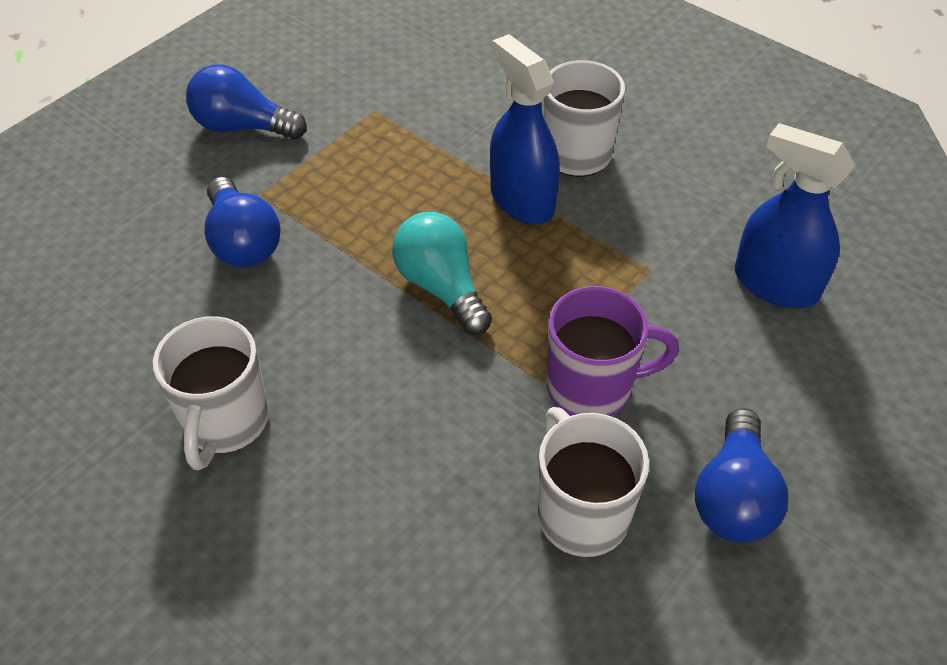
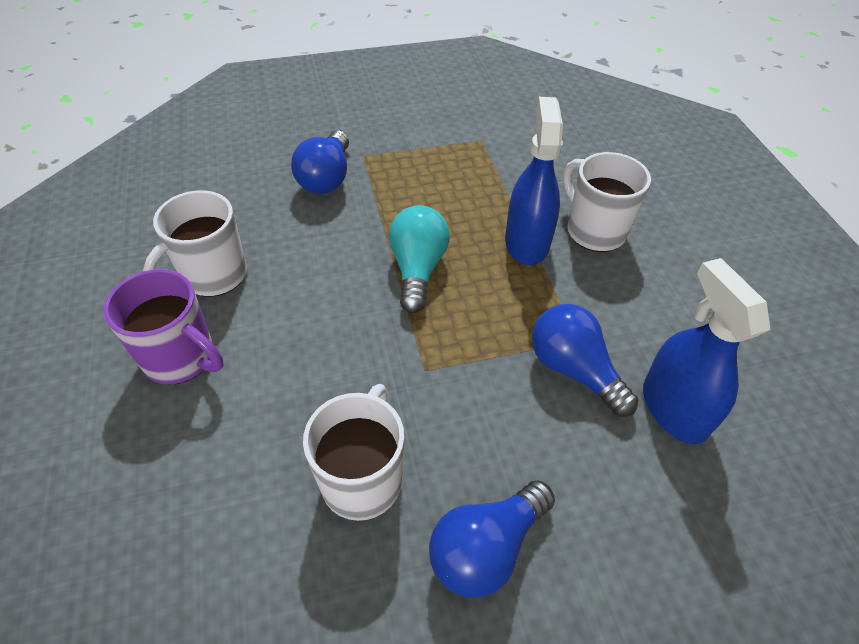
camera: 35 degrees right, 0 degrees up
blue light bulb [186,64,307,140] -> blue light bulb moved to [532,304,638,417]
purple mug [547,286,679,416] -> purple mug moved to [104,269,224,385]

